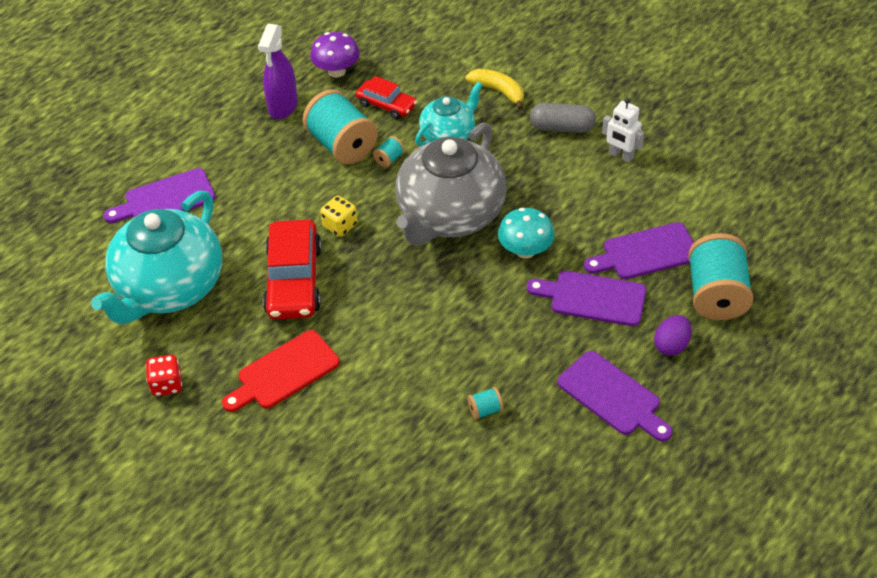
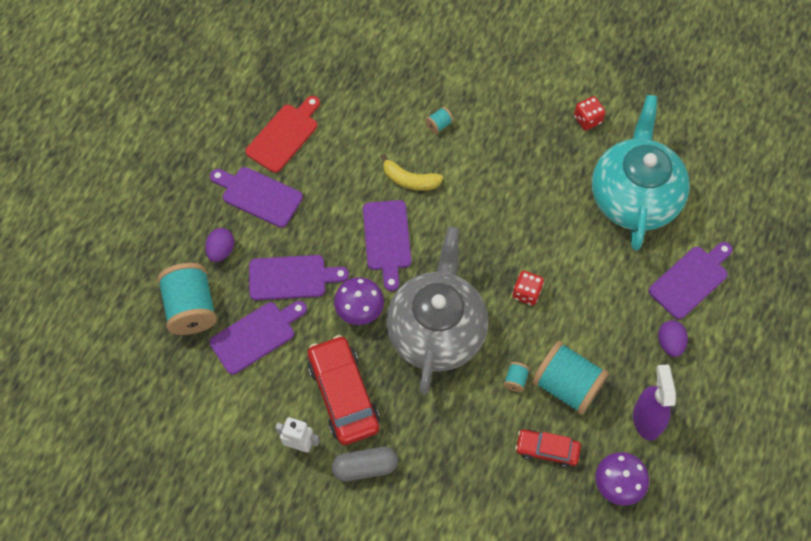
camera: 160 degrees right, 15 degrees up
red cutting board [222,330,340,412] -> red cutting board moved to [245,96,320,173]
red car [263,220,322,320] -> red car moved to [308,335,380,445]
yellow dice [320,196,358,237] -> red dice [513,271,544,305]
turquoise teapot [415,82,483,146] -> none
yellow banana [465,69,524,110] -> yellow banana moved to [381,154,443,191]
turquoise spool [468,387,503,420] -> turquoise spool moved to [426,107,454,134]
turquoise mushroom [498,208,555,259] -> purple mushroom [334,277,384,325]
none -> purple cutting board [363,200,411,291]
none -> purple egg [658,320,688,357]

